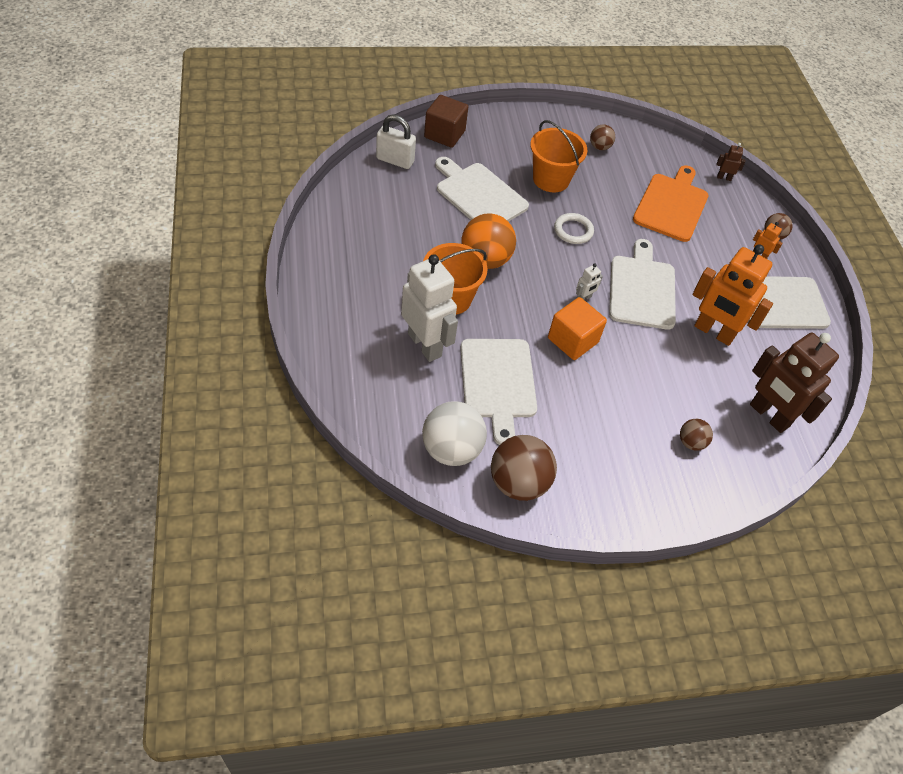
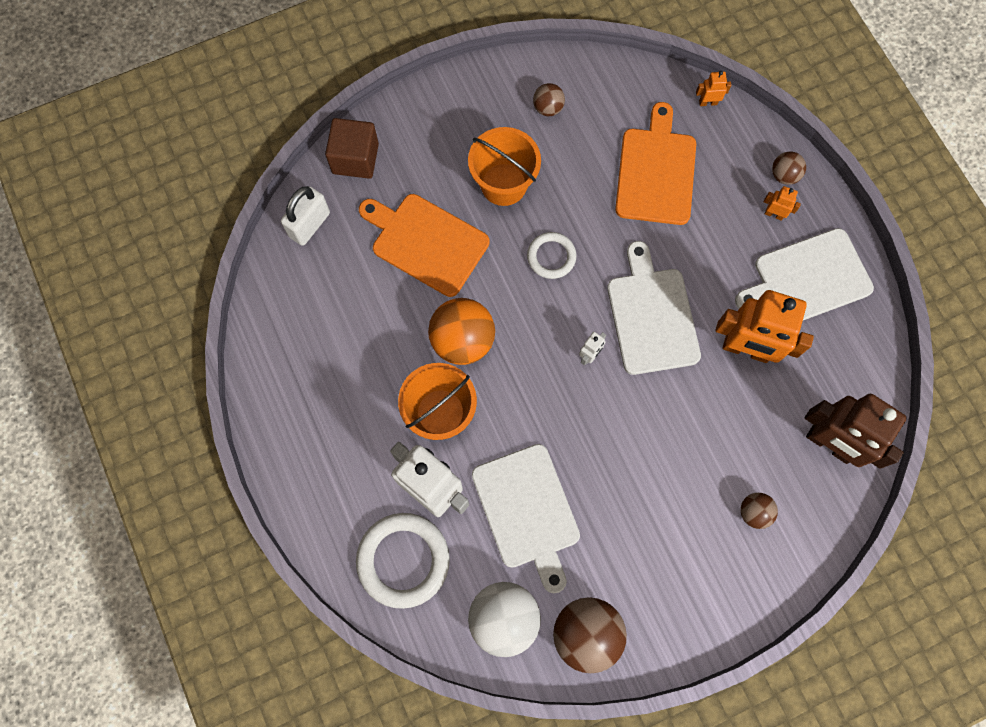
camera: 10 degrees left, 20 degrees up
white padlock [376,114,416,169] -> white padlock turned 60 degrees counterclockwise [281,186,330,246]
white cutting board [435,157,529,222] -> orange cutting board [359,194,490,297]
orange cube [548,297,607,360] -> none
brown robot [716,143,746,181] -> orange robot [696,71,731,106]
none -> white ring [356,513,450,609]

